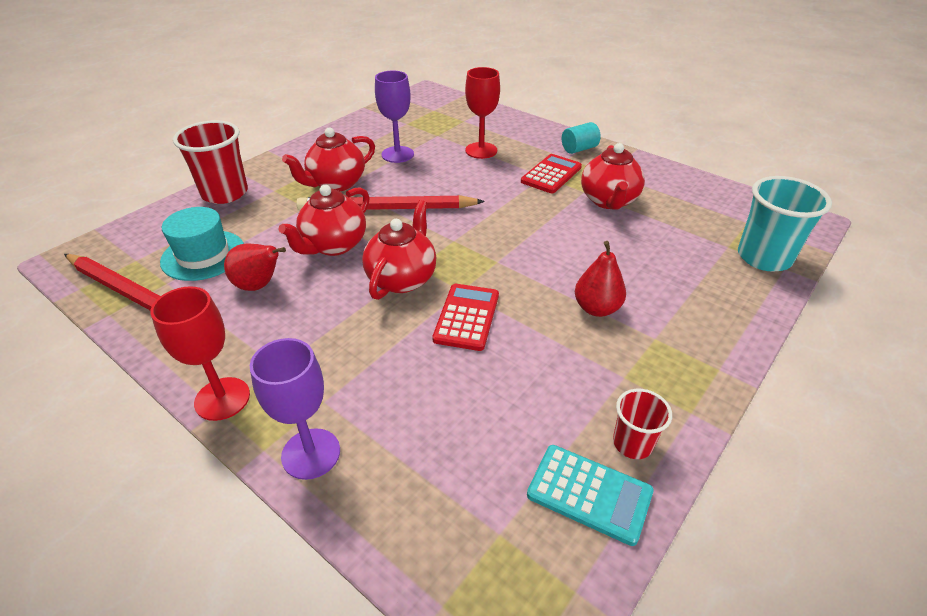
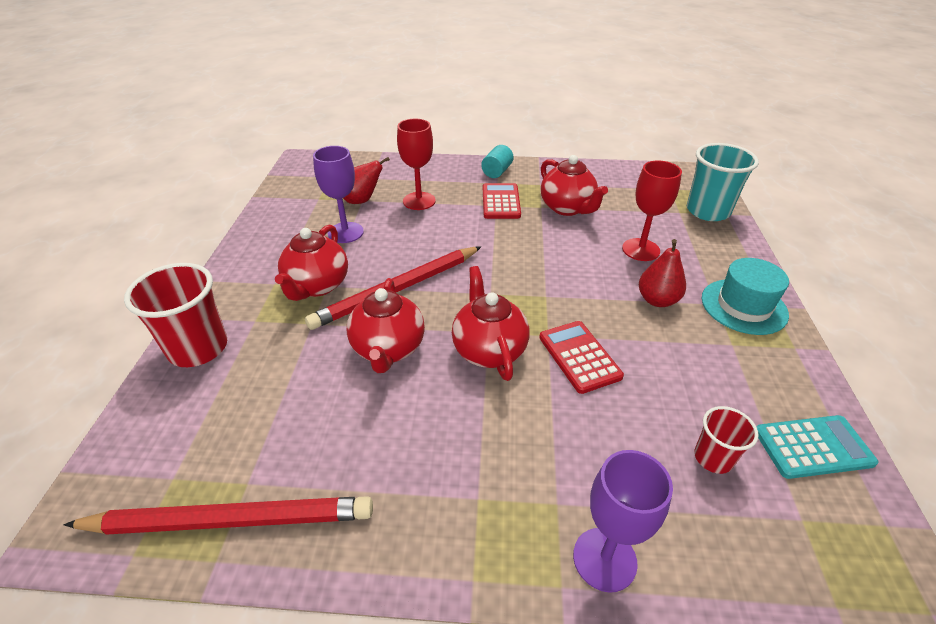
camera: 35 degrees left, 0 degrees up
red goblet [150,286,250,421] -> red goblet moved to [622,161,682,261]
turquoise hat [160,207,244,281] -> turquoise hat moved to [702,258,789,335]
red pear [224,244,286,291] -> red pear moved to [343,157,390,204]
red cup [613,389,672,459] -> red cup moved to [694,406,759,474]

